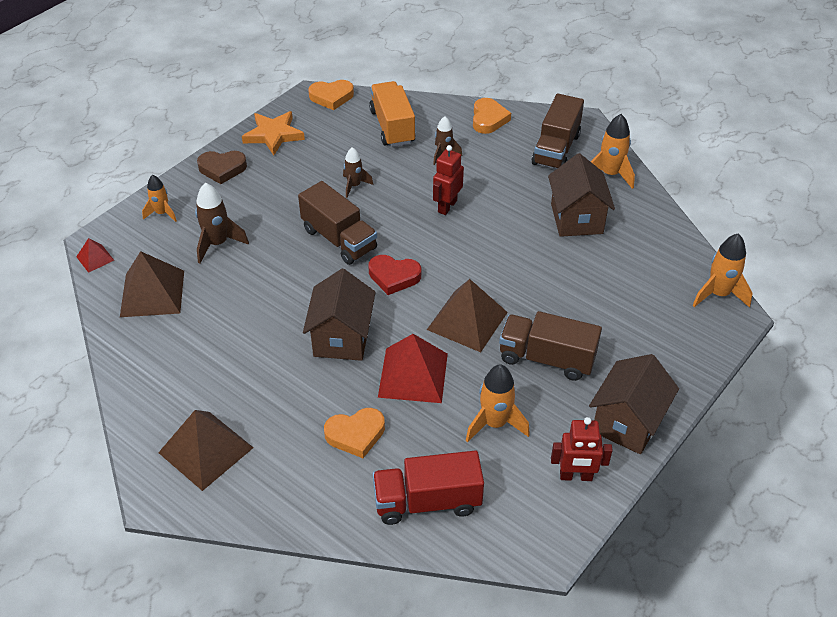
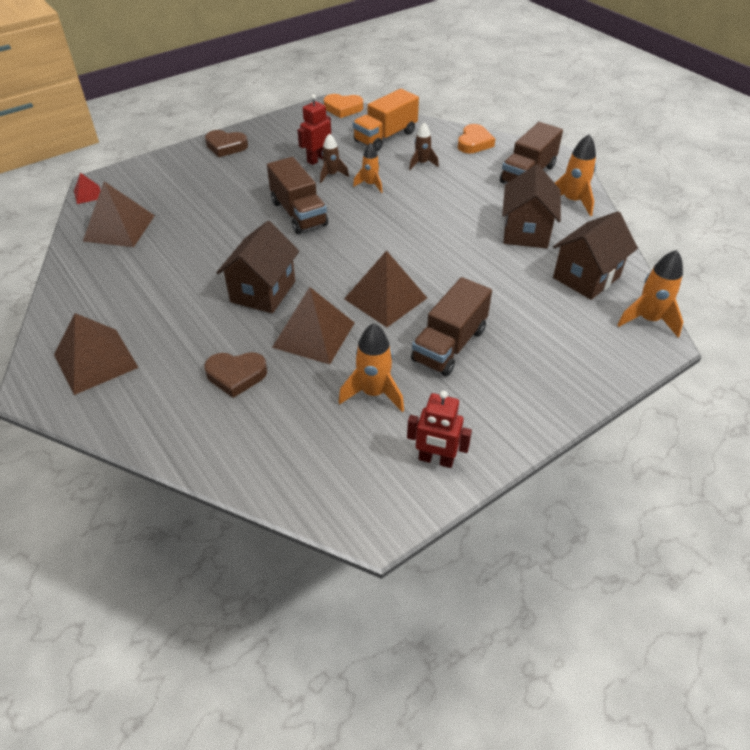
camera: 15 degrees right, 0 degrees up
orange rocket [142,175,177,222] -> orange rocket moved to [353,143,383,193]
brown rocket [195,183,249,263] -> none
orange star [242,111,305,155] -> none
orange heart [324,408,385,458] -> brown heart [204,352,267,398]
red heart [368,255,421,295] -> none
orange truck [369,81,416,147] -> orange truck turned 135 degrees counterclockwise [353,89,419,151]
red truck [373,450,484,525] -> none
red pyramid [378,334,448,403] -> brown pyramid [272,287,355,364]
red robot [433,145,464,215] -> red robot moved to [297,94,331,165]
brown truck [499,311,602,381] -> brown truck turned 90 degrees counterclockwise [411,277,492,376]
brown house [589,354,679,454] -> brown house moved to [553,211,638,300]

